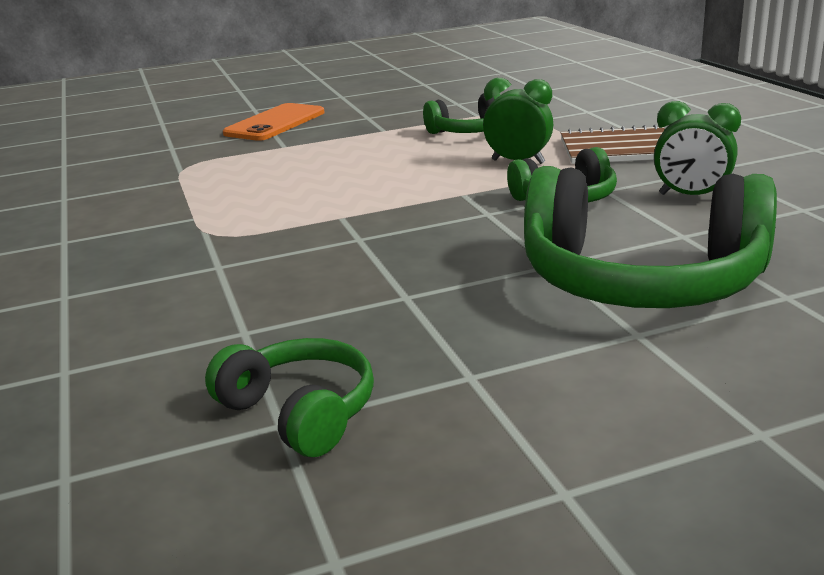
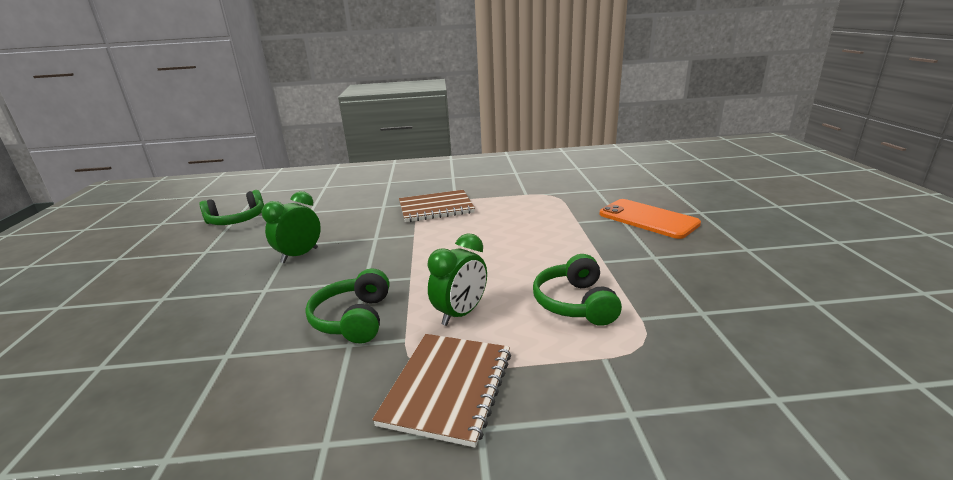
camera: 105 degrees right, 0 degrees up
green headphones [524,166,777,308] -> none
green clock [654,101,741,195] -> green clock moved to [261,191,321,263]
none -> brown notebook [399,190,475,222]

